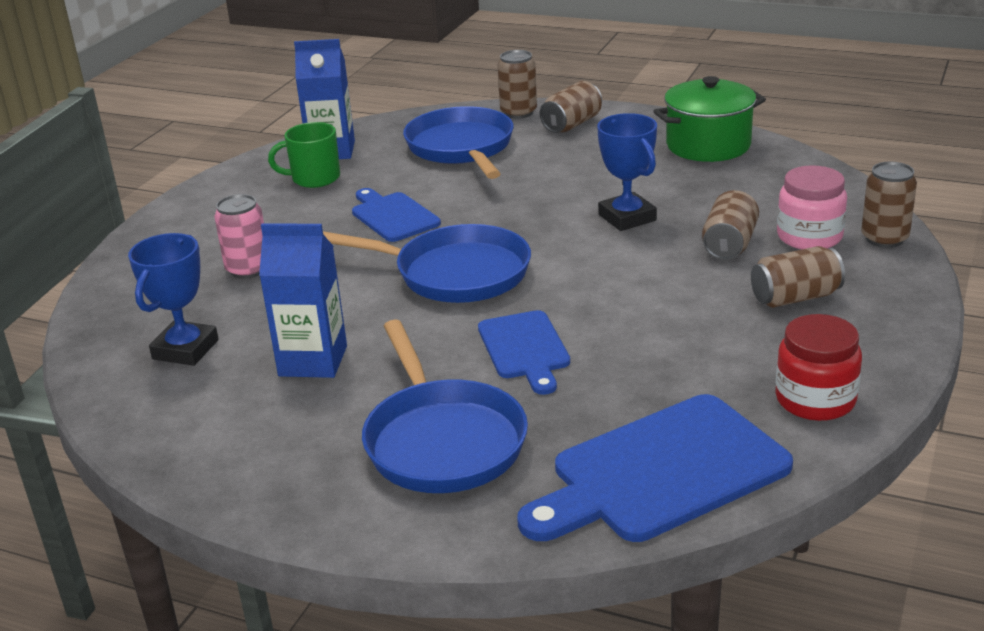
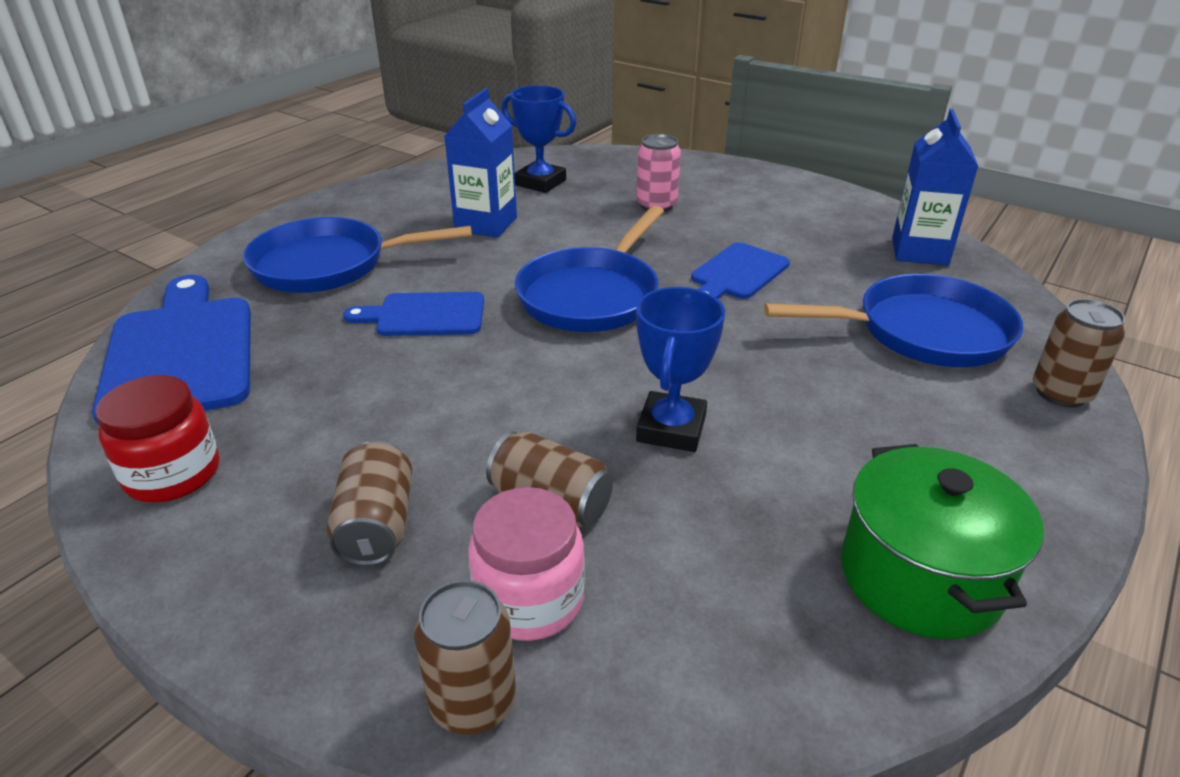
camera: 100 degrees right, 5 degrees up
green mug [268,122,340,188] -> none
blue cutting board [352,188,441,242] -> blue cutting board turned 150 degrees clockwise [691,242,790,299]
brown can [540,81,602,133] -> none
blue trophy [597,113,657,231] -> blue trophy turned 60 degrees counterclockwise [636,287,725,452]

